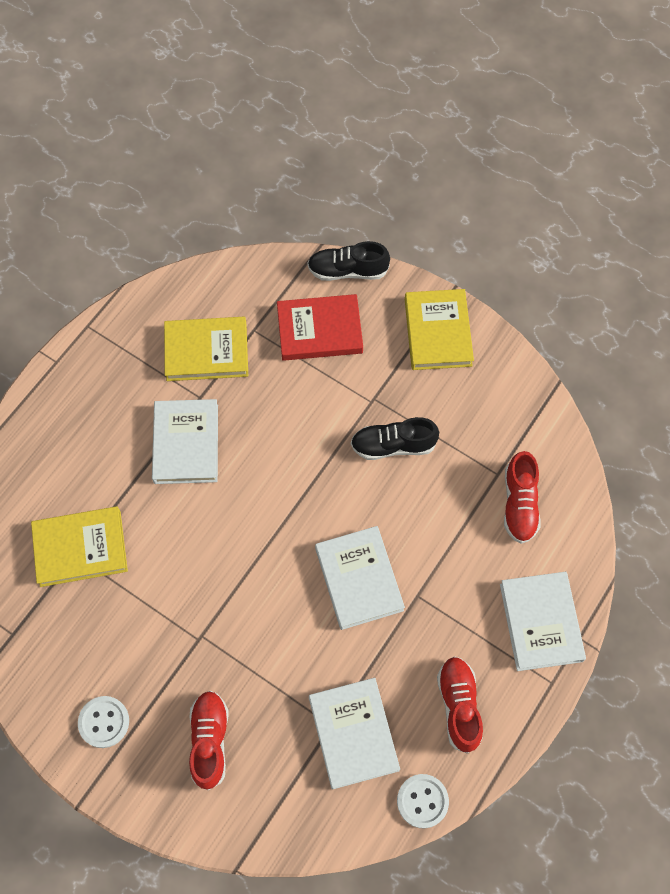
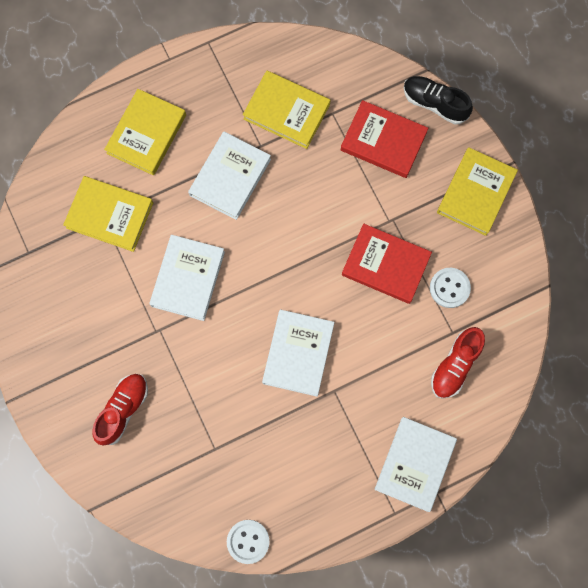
camera: 30 degrees right, 10 degrees up
white button [78,696,129,748] -> white button moved to [430,268,471,308]
white book [309,678,400,789] -> white book moved to [149,235,225,321]
black shoe [351,417,439,460] -> red book [342,224,432,304]
red shoe [437,656,483,754] -> none
none -> yellow book [104,89,186,175]

